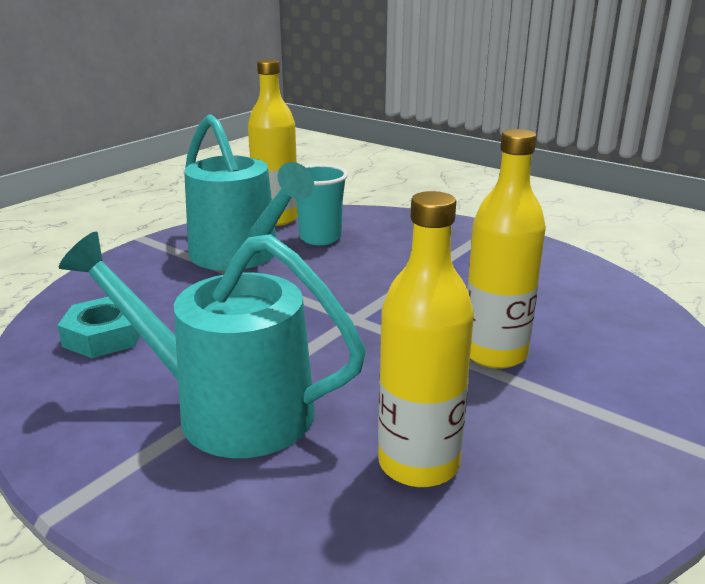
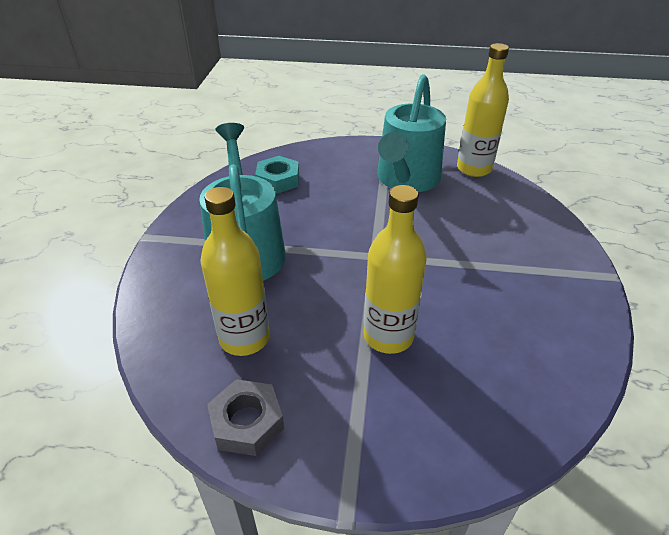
camera: 60 degrees right, 15 degrees up
turquoise cup [296,164,348,245] -> none
none -> grey nut [207,379,284,456]

